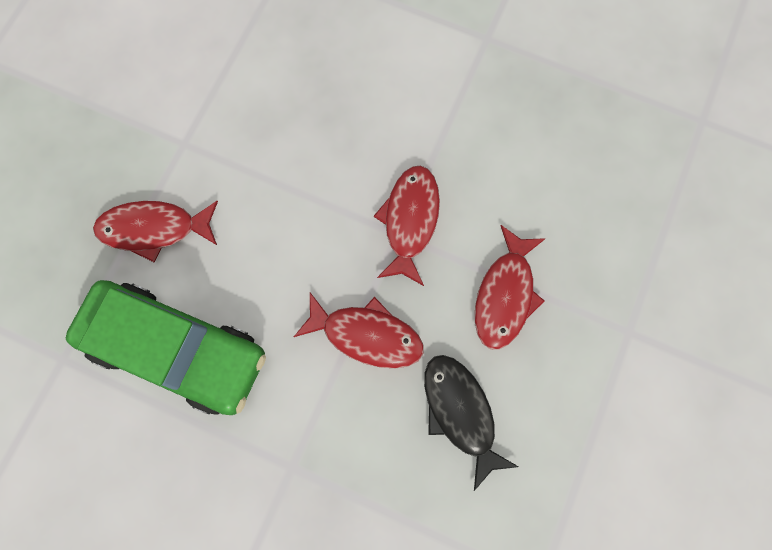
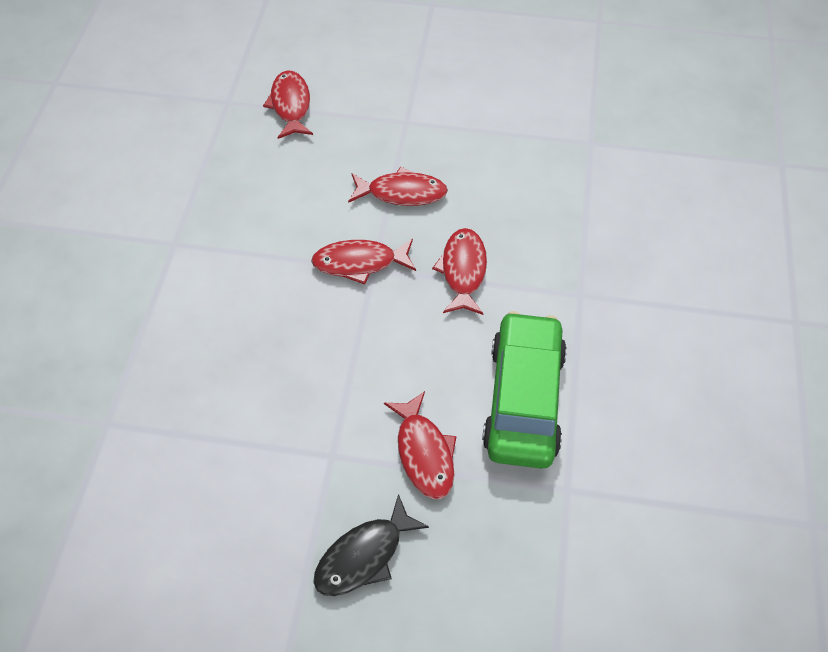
camera: 105 degrees left, 20 degrees down
black fish [424,355,519,491] -> black fish moved to [313,494,429,596]
none -> red fish [263,70,313,139]

